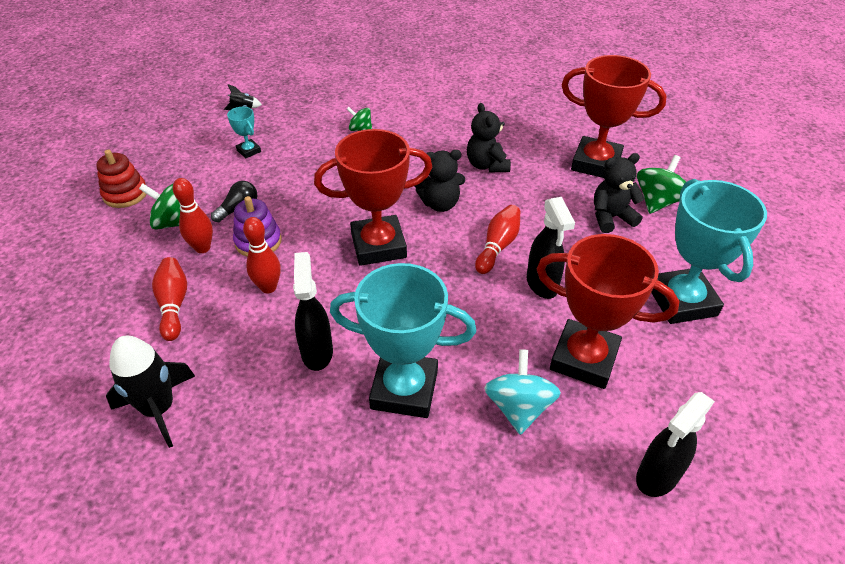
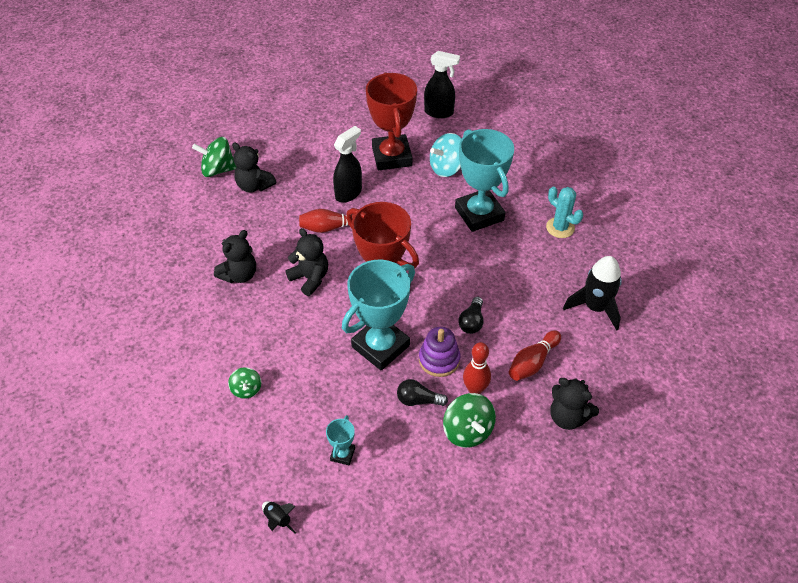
camera: 125 degrees left, 5 degrees up
red stacking toy [96,150,147,208] -> none
red bowling pin [243,217,281,293] -> black light bulb [458,297,483,334]
black spray bottle [293,252,333,371] -> none
red trophy [561,55,667,178] -> none
turquoise trophy [651,179,767,324] -> turquoise trophy moved to [342,260,415,371]
none -> turquoise cactus [546,186,583,238]
none -> black teddy bear [551,378,599,430]

